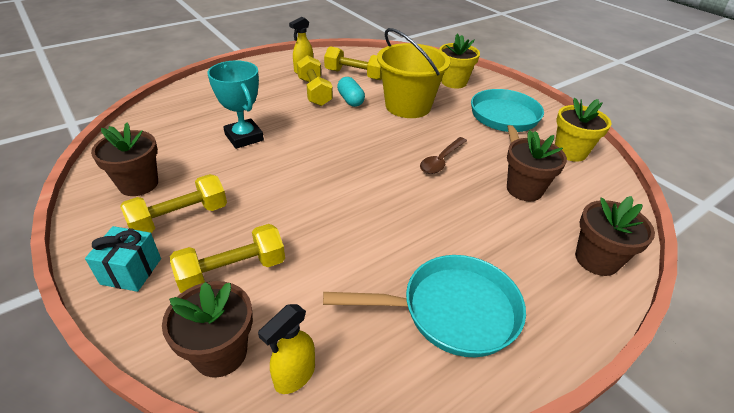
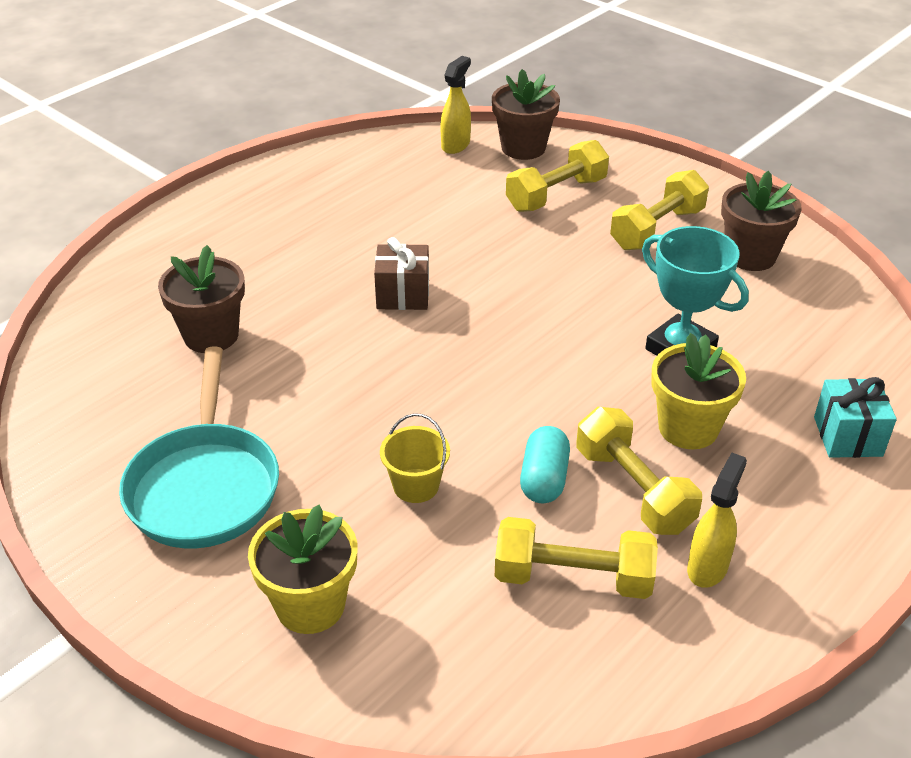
camera: 170 degrees right, 0 degrees up
turquoise gift [85,226,161,292] -> turquoise gift moved to [814,377,897,458]
turquoise pan [323,255,526,357] -> none
turquoise capsule [337,77,365,107] -> turquoise capsule turned 45 degrees clockwise [520,426,570,503]
yellow bucket [377,28,450,118] -> yellow bucket [380,413,450,503], size x0.45
brown spoon [420,137,467,174] -> none
yellow flower pot [555,98,611,162] -> yellow flower pot moved to [651,333,746,449]
brown flower pot [575,196,655,276] -> none
none -> brown gift [374,237,429,310]

